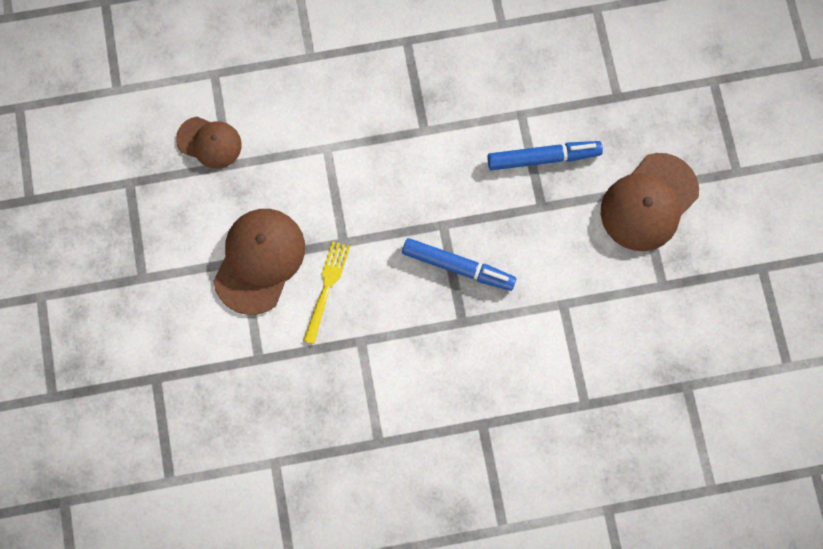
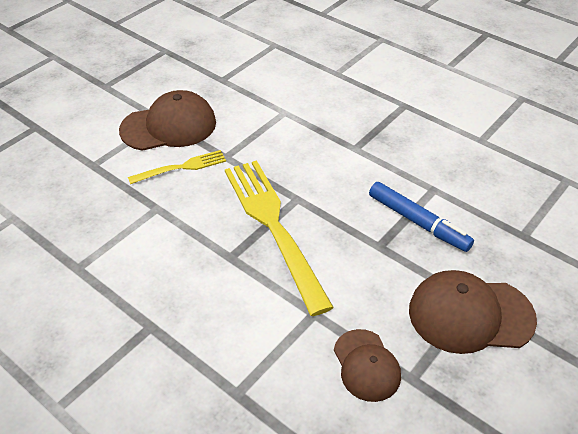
camera: 50 degrees right, 30 degrees down
brown cap [176,117,242,169] -> brown cap moved to [334,329,401,402]
blue marker [402,238,516,291] -> yellow fork [225,160,334,316]

